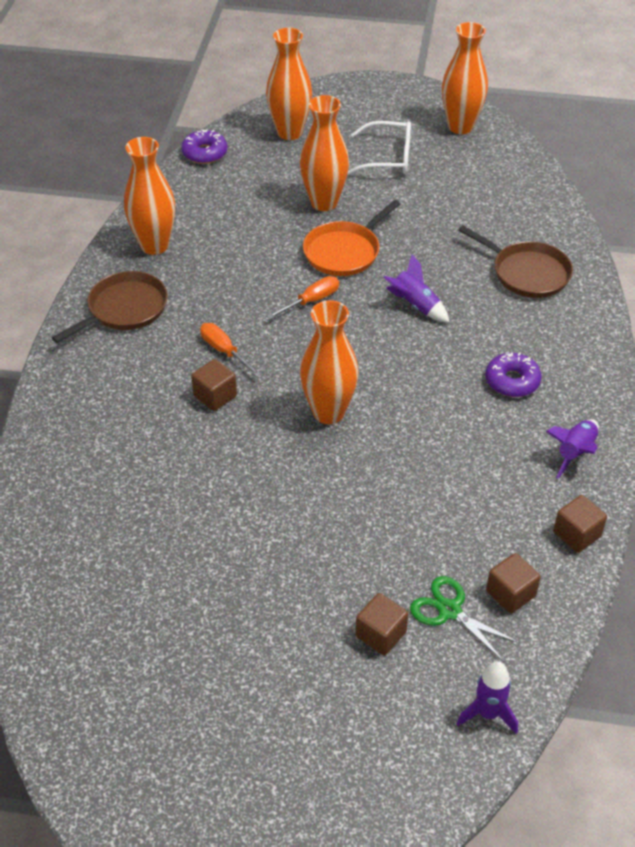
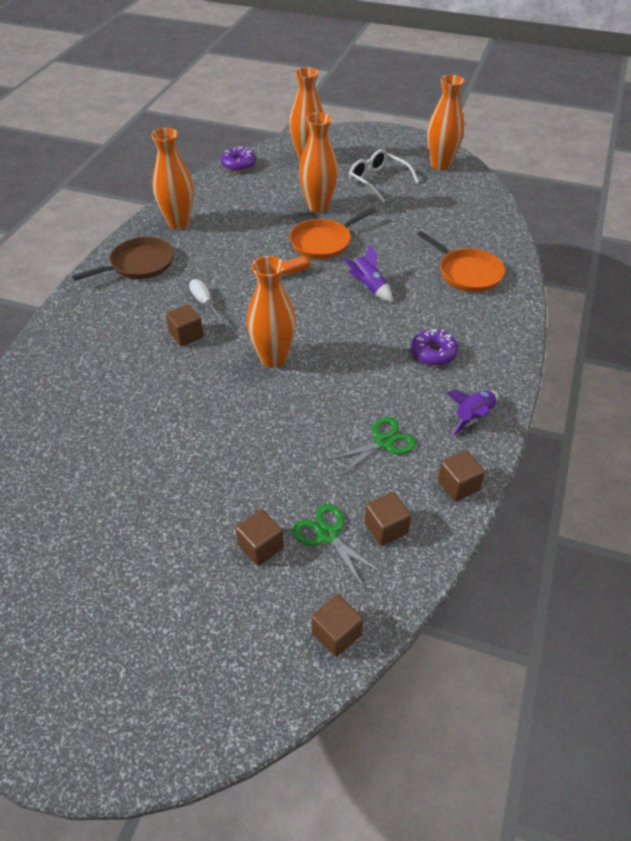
camera: 10 degrees right, 0 degrees up
orange screwdriver [200,323,261,377] -> white screwdriver [189,279,226,324]
white glasses [347,121,411,176] -> white glasses turned 150 degrees counterclockwise [349,149,419,202]
purple rocket [457,661,518,734] -> brown cube [311,594,363,657]
brown pan [458,225,573,298] -> orange pan [417,231,505,292]
none -> green scissors [327,417,416,476]

